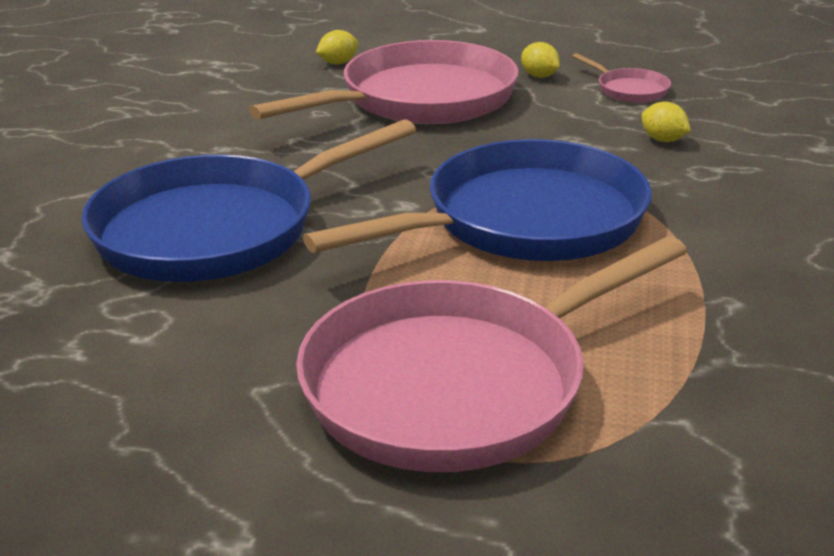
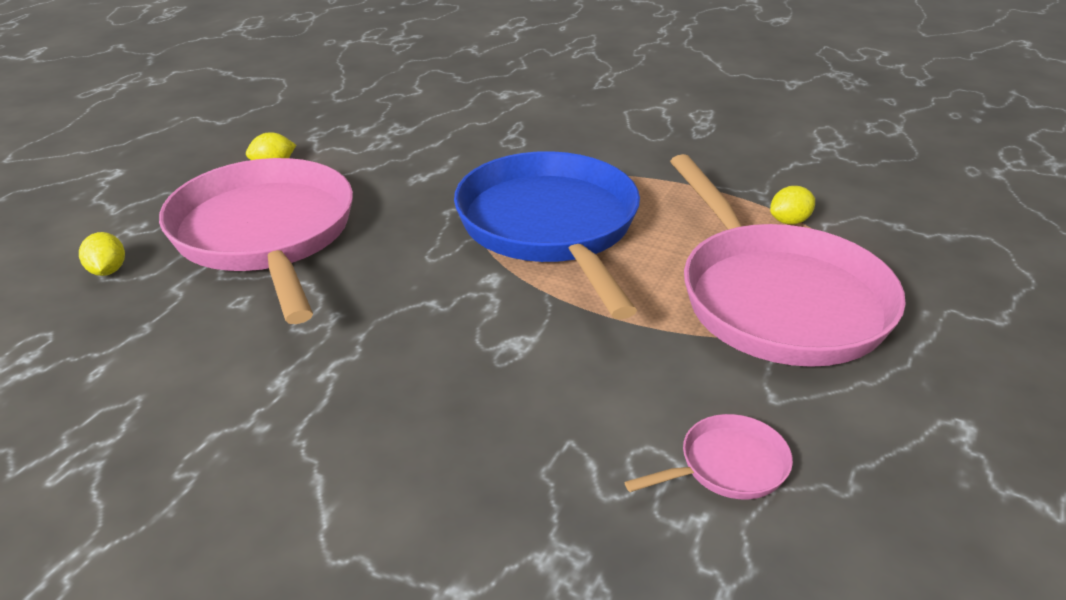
camera: 75 degrees left, 5 degrees up
blue pan [82,119,416,282] -> none
pink pan [572,53,671,103] -> pink pan moved to [625,414,793,499]
yellow lemon [641,101,691,142] -> yellow lemon moved to [770,186,815,225]

